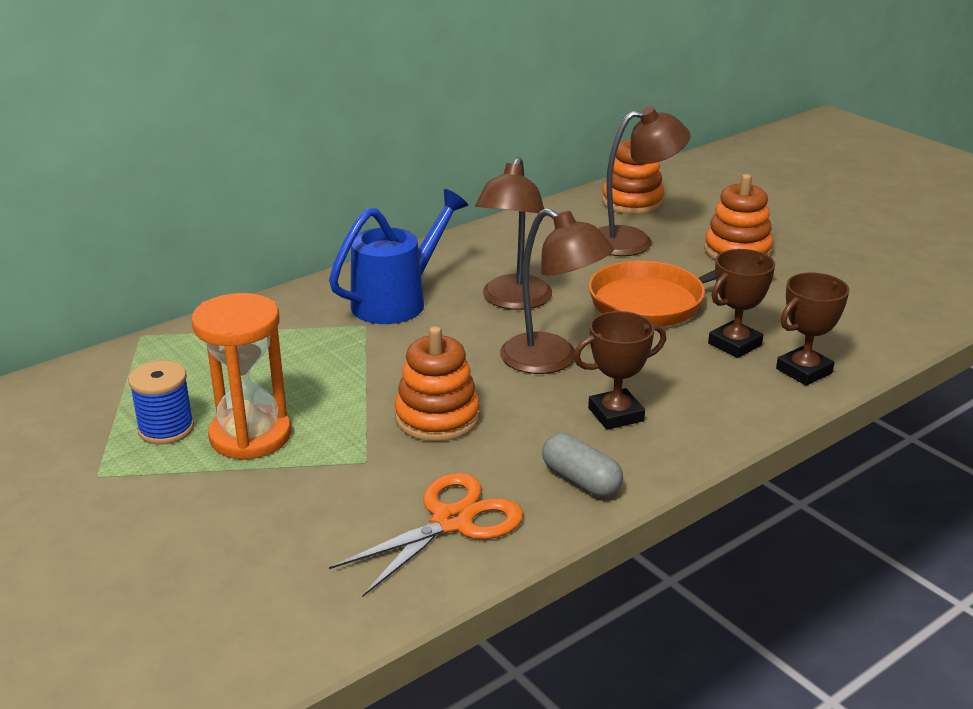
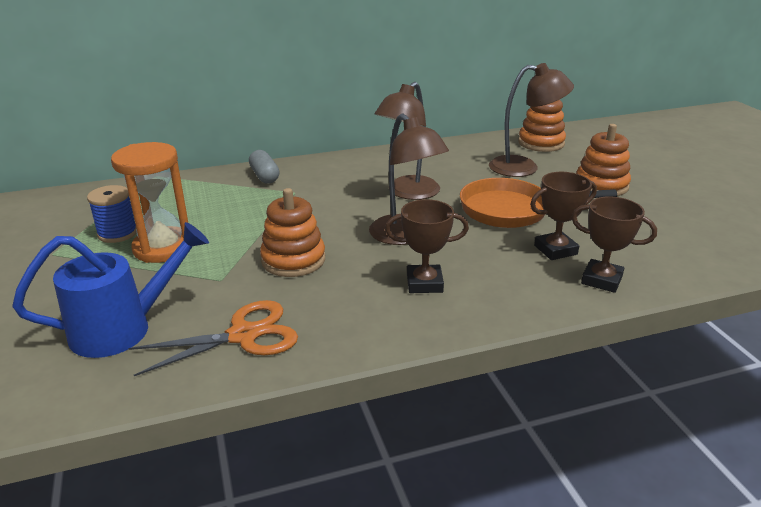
camera: 20 degrees right, 0 degrees up
blue watering can [329,189,468,324] -> blue watering can moved to [12,222,209,358]
grey capsule [542,433,623,497] -> grey capsule moved to [249,150,279,184]
brown trophy [776,272,849,386] -> brown trophy turned 45 degrees clockwise [572,196,657,293]

